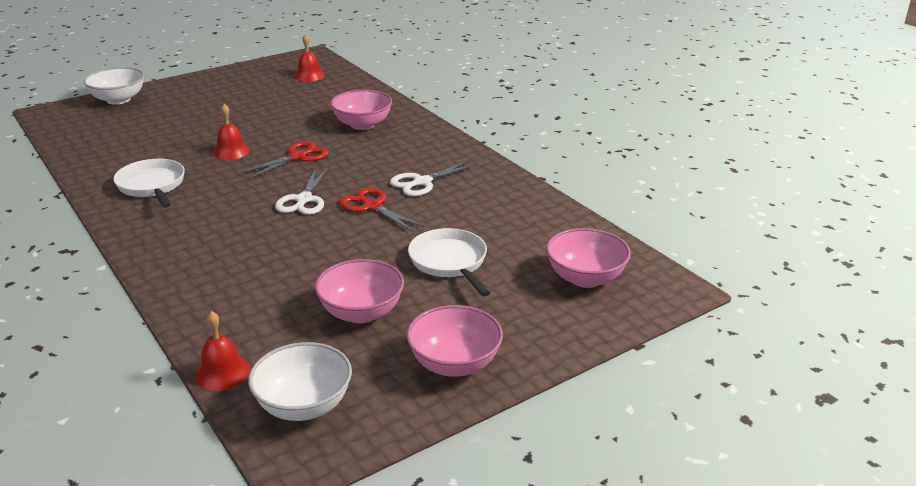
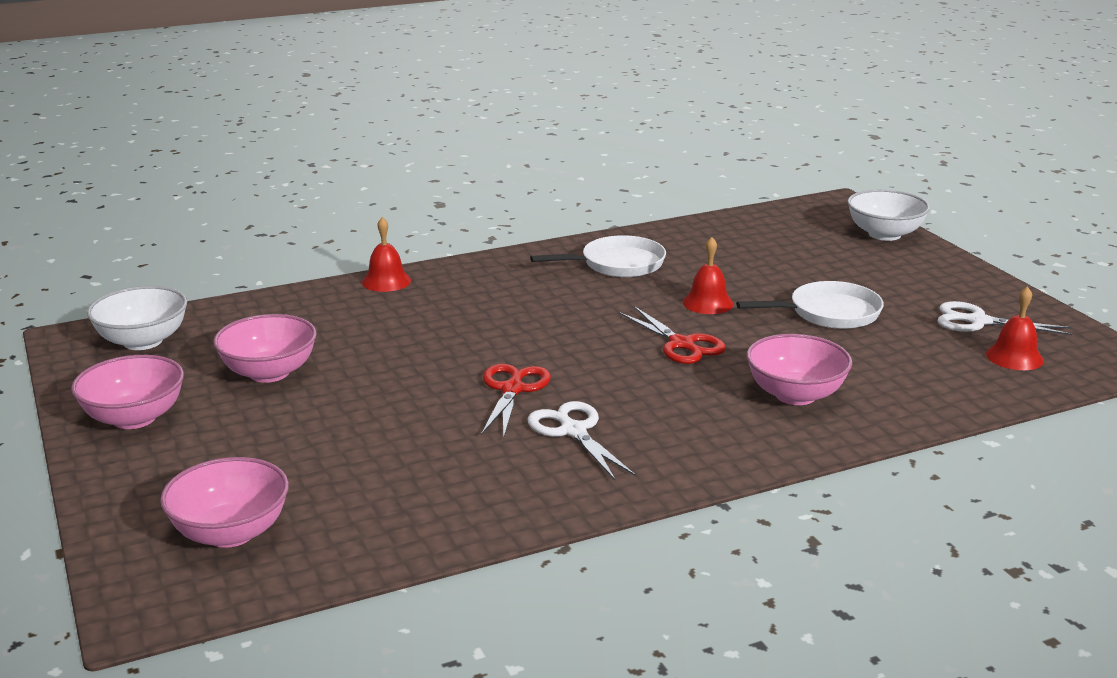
camera: 100 degrees right, 5 degrees down
red bell [195,311,250,391] -> red bell moved to [362,217,411,292]
white scissors [275,167,329,215] -> white scissors moved to [937,301,1072,335]
red scissors [339,187,425,232] -> red scissors turned 45 degrees counterclockwise [481,364,551,438]
white pan [408,228,490,297] -> white pan moved to [736,281,884,329]

